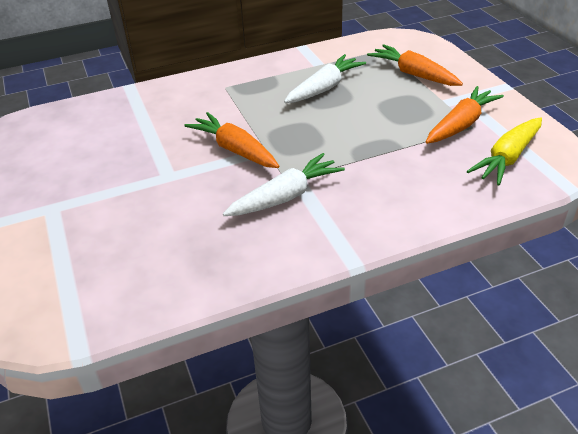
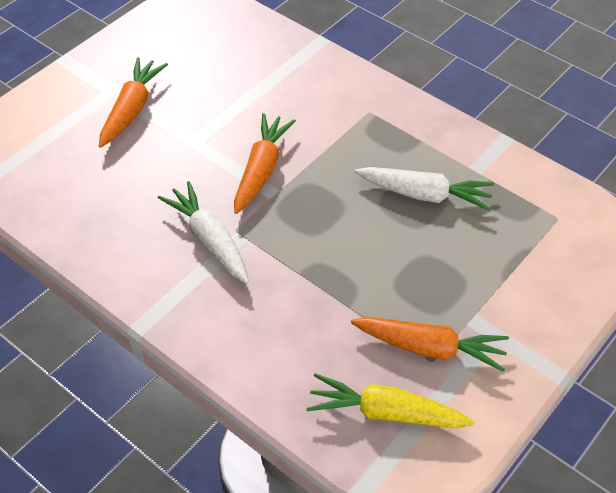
camera: 60 degrees right, 10 degrees up
white carrot [223,153,345,216] -> white carrot turned 150 degrees counterclockwise [158,181,249,284]
orange carrot [367,44,463,86] -> orange carrot moved to [99,57,168,148]

